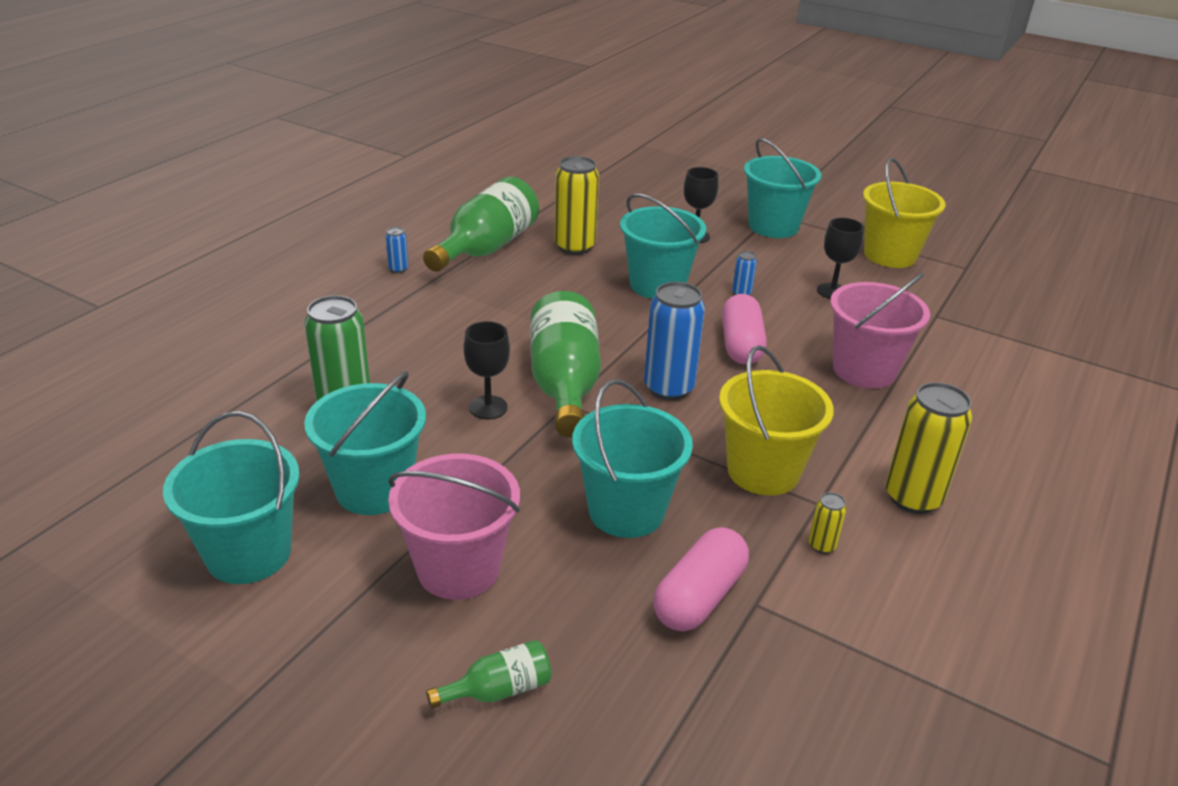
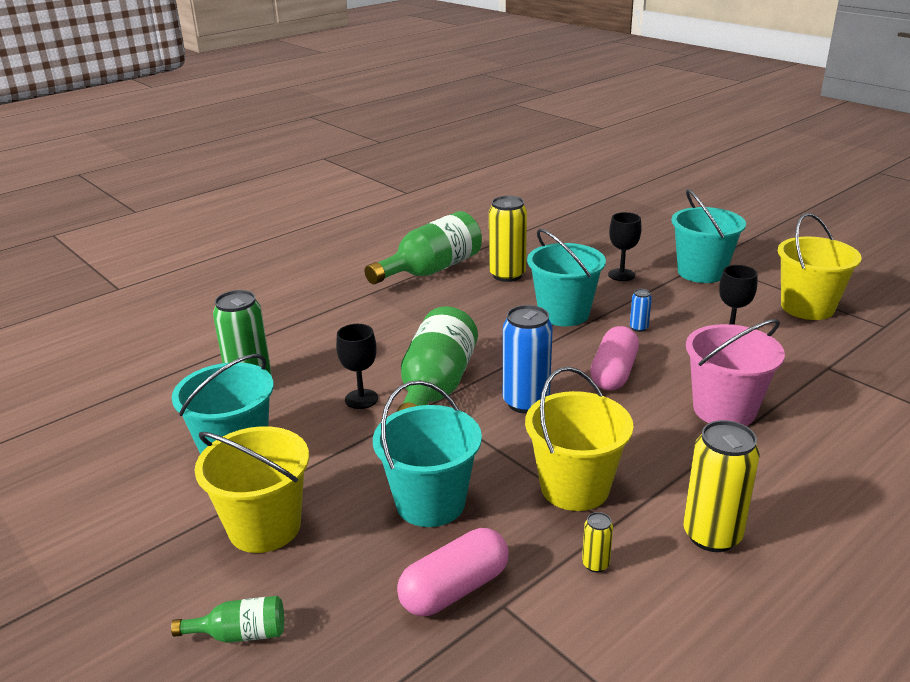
camera: 20 degrees right, 5 degrees down
turquoise bucket [163,411,300,584] -> none
blue can [385,227,408,273] -> none
pink bucket [388,454,520,600] -> yellow bucket [195,426,309,553]

